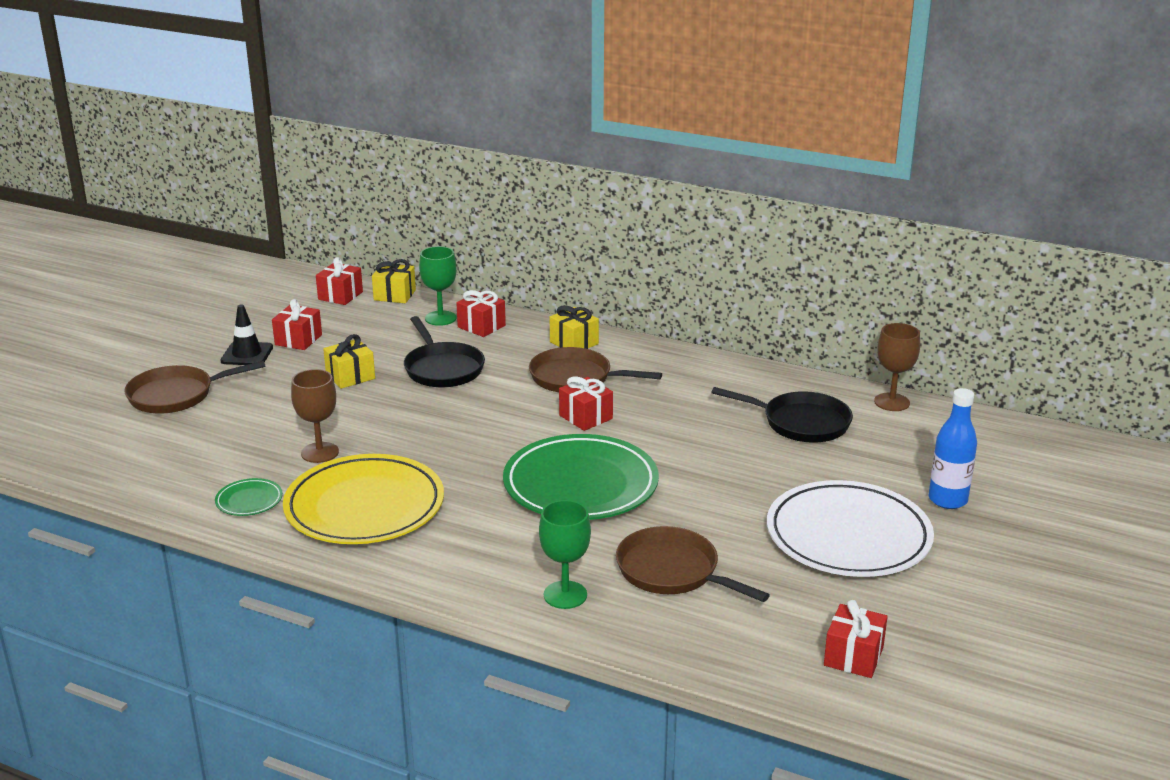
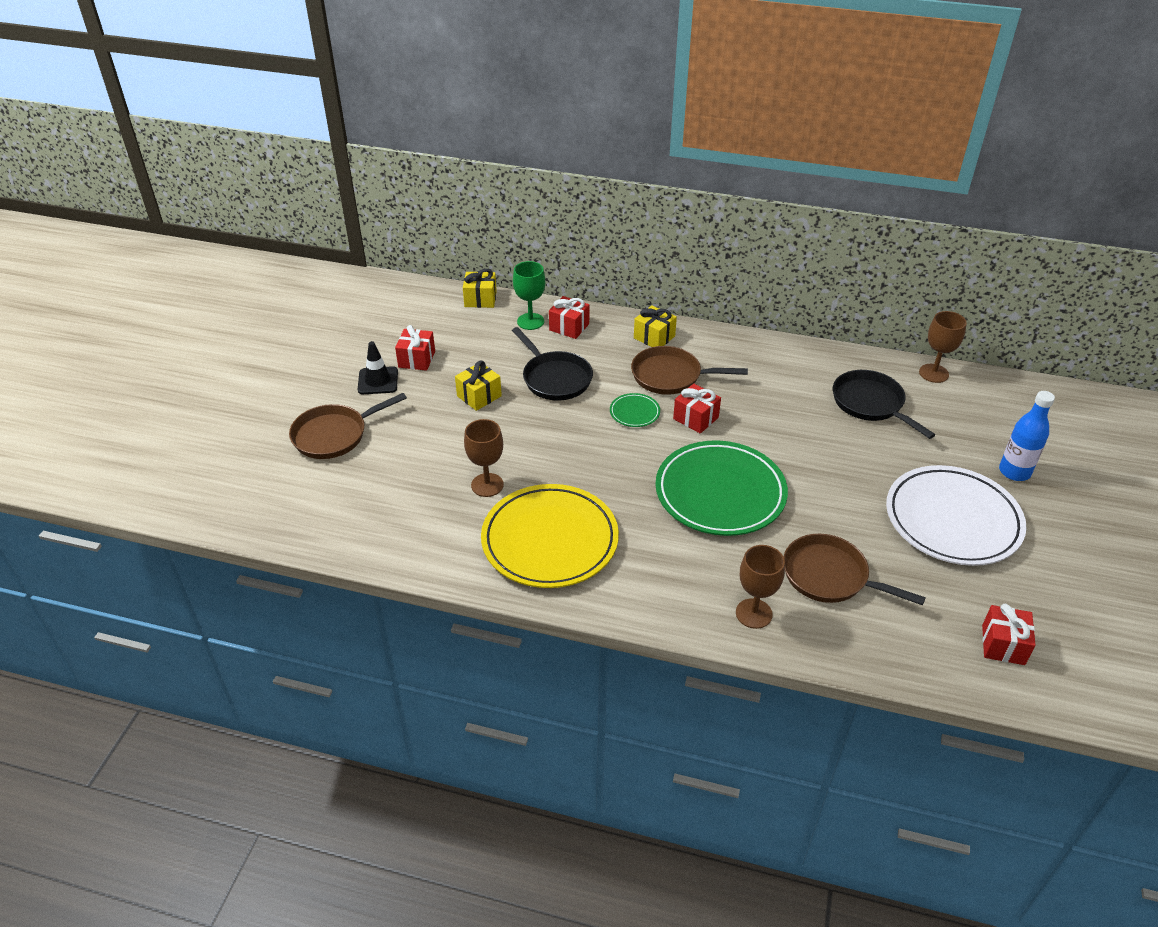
camera: 10 degrees left, 15 degrees up
green plate [215,478,283,516] -> green plate moved to [610,393,660,427]
red gift [316,257,363,305] -> none
green goblet [539,500,591,609] -> brown goblet [736,545,785,629]
black pan [711,387,853,443] -> black pan turned 135 degrees counterclockwise [833,370,935,439]

